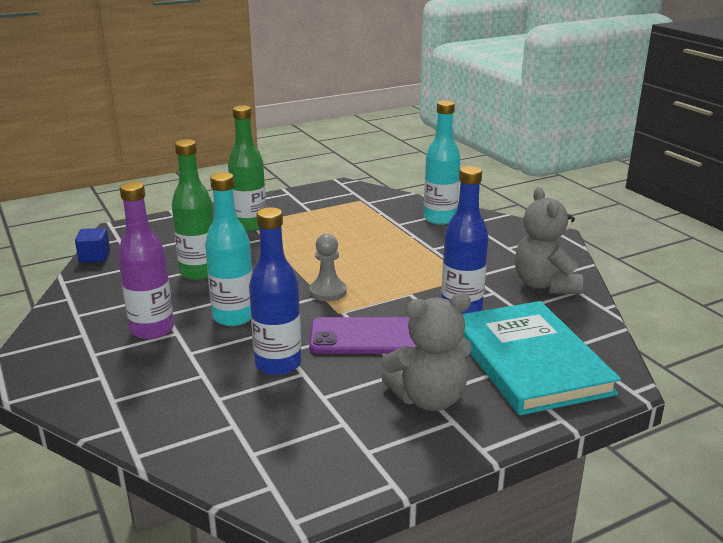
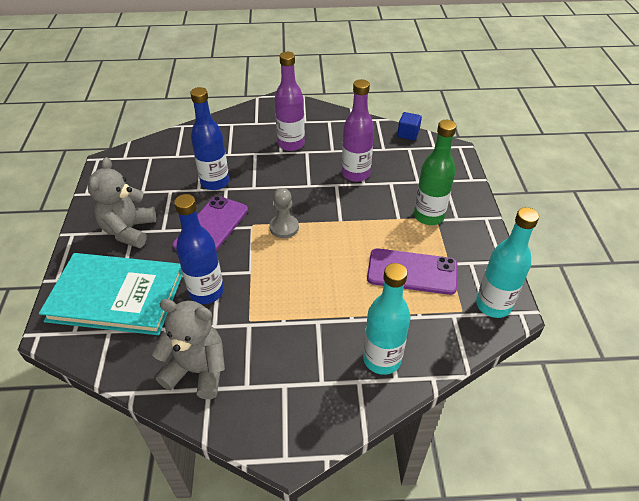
camera: 115 degrees right, 20 degrees up
green bottle [172,139,214,280] -> purple bottle [342,79,374,182]
turquoise bottle [205,172,253,326] -> turquoise bottle moved to [476,207,539,318]
none -> purple phone [367,248,458,295]

